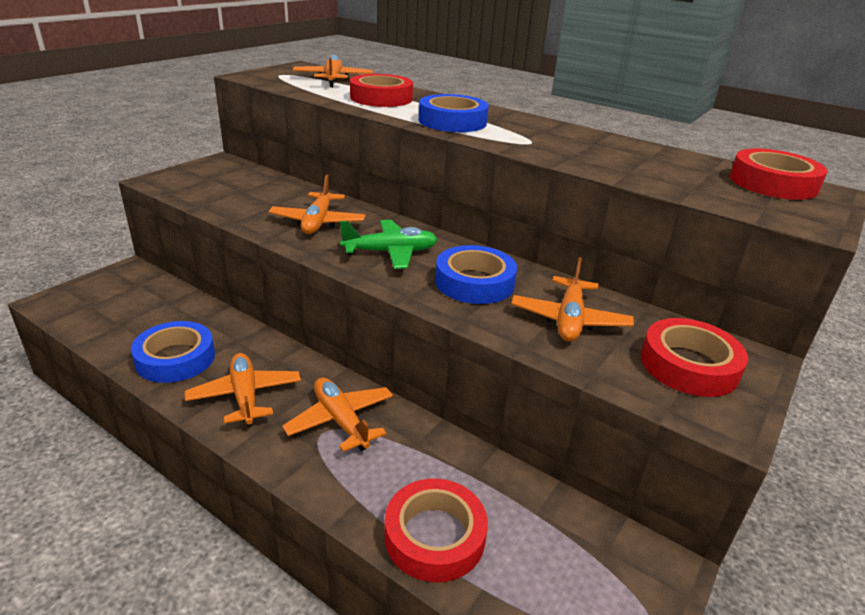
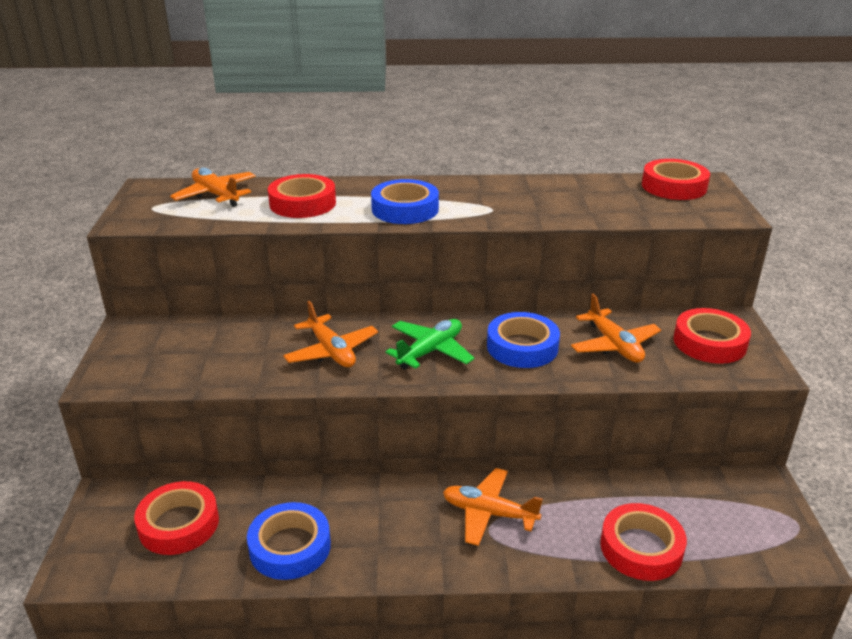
camera: 35 degrees left, 0 degrees up
orange plane [185,353,301,427] -> none
none -> red tape [134,481,219,555]

